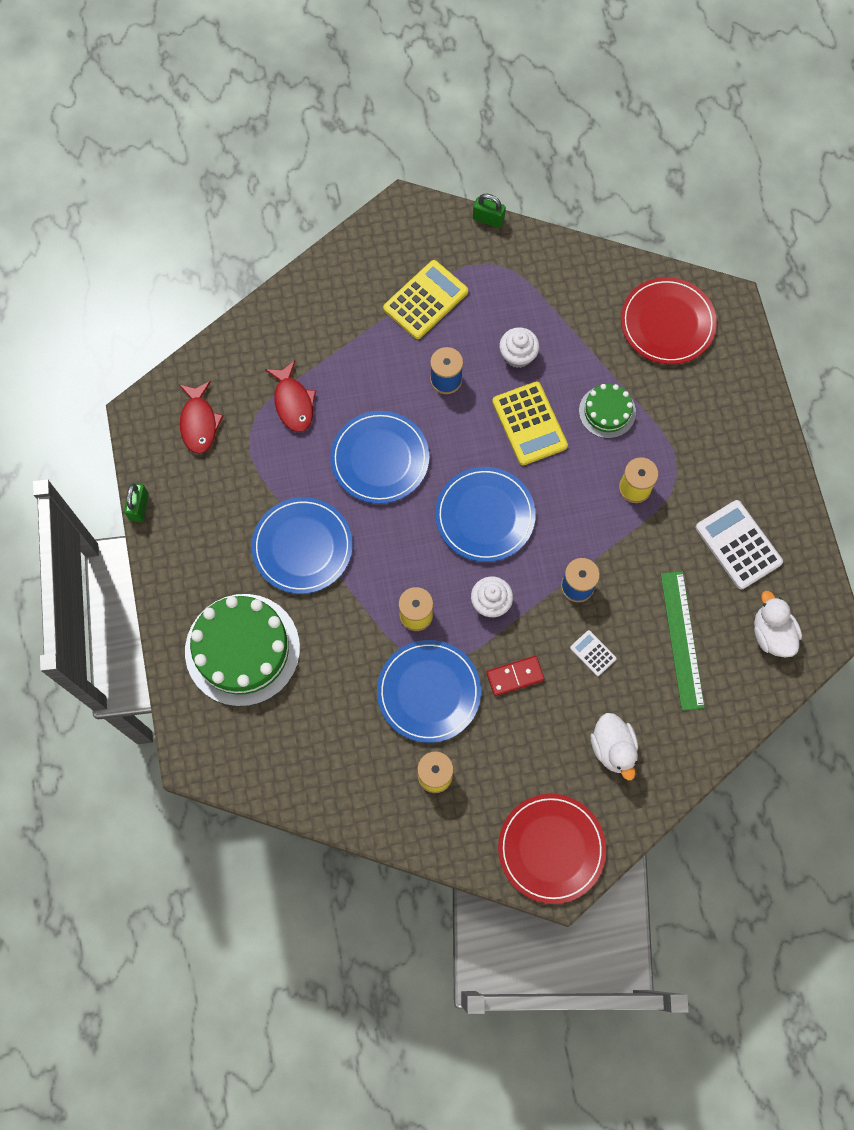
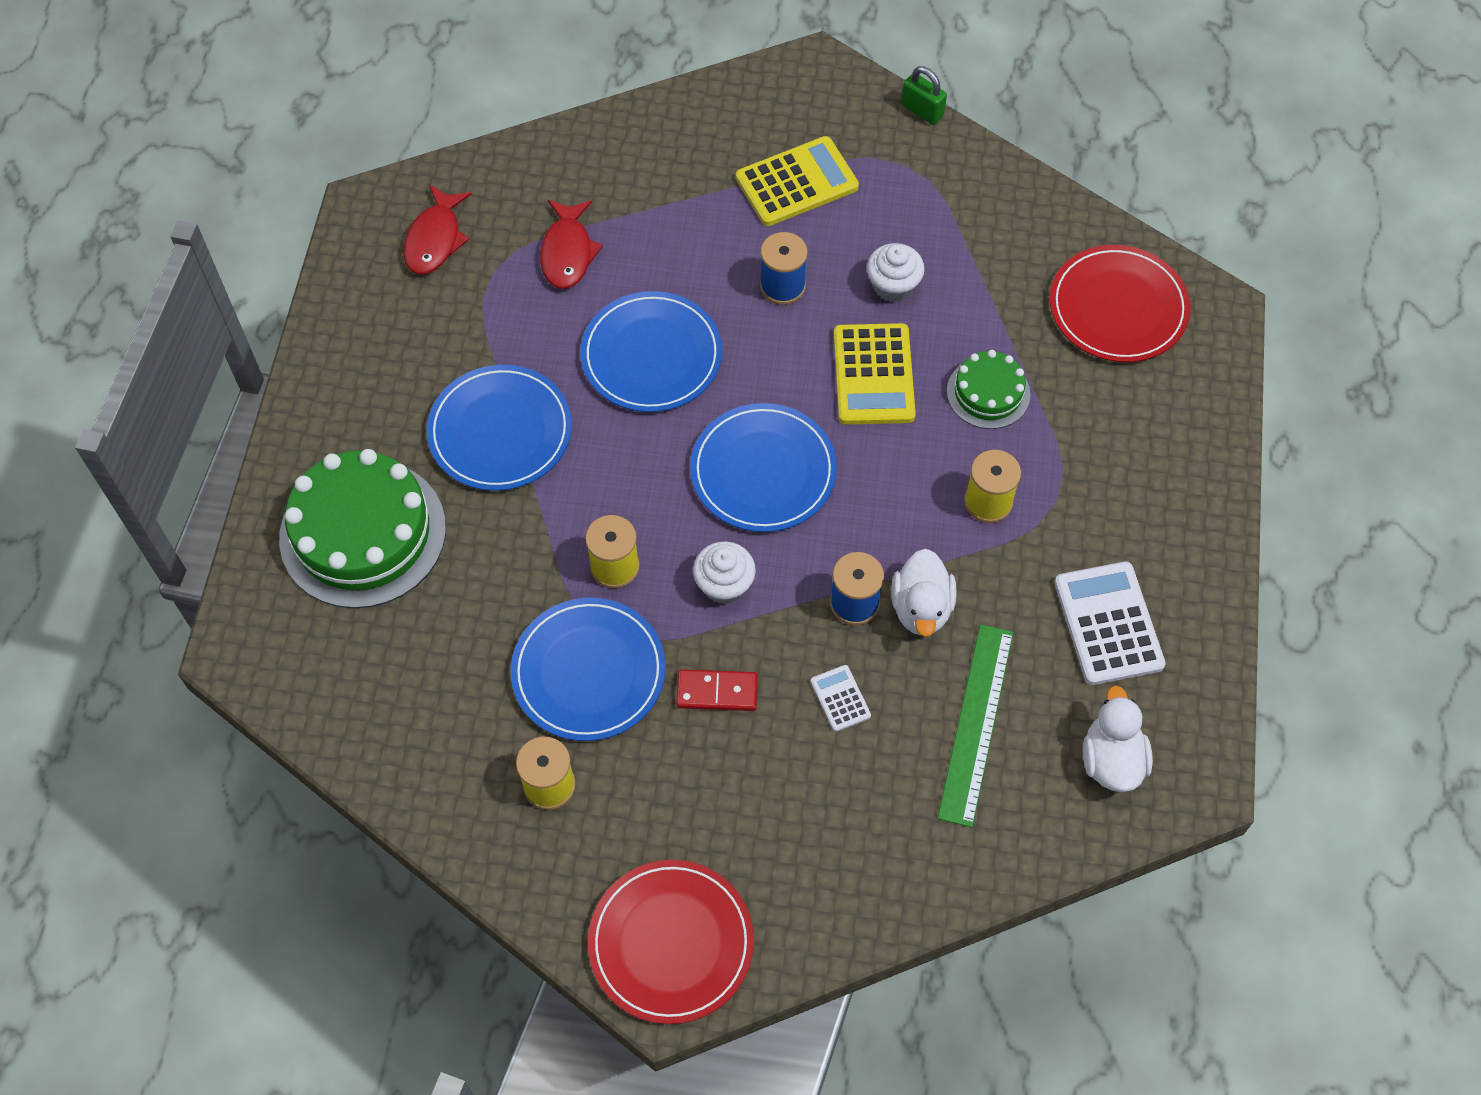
camera: 20 degrees right, 10 degrees down
green padlock [124,483,149,522] -> none
white duck [590,713,638,780] -> white duck moved to [891,549,957,637]

